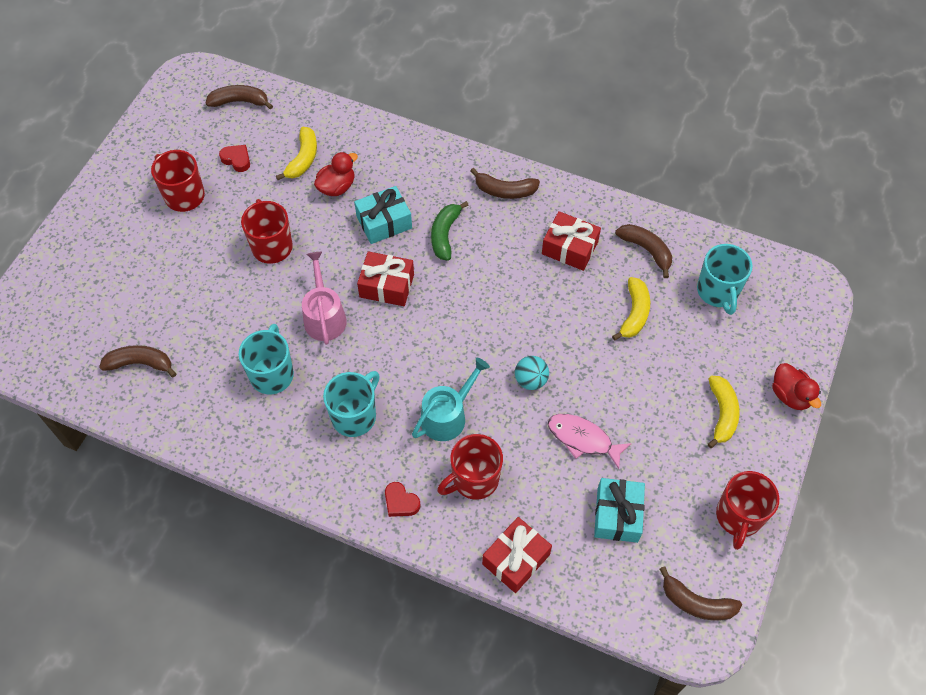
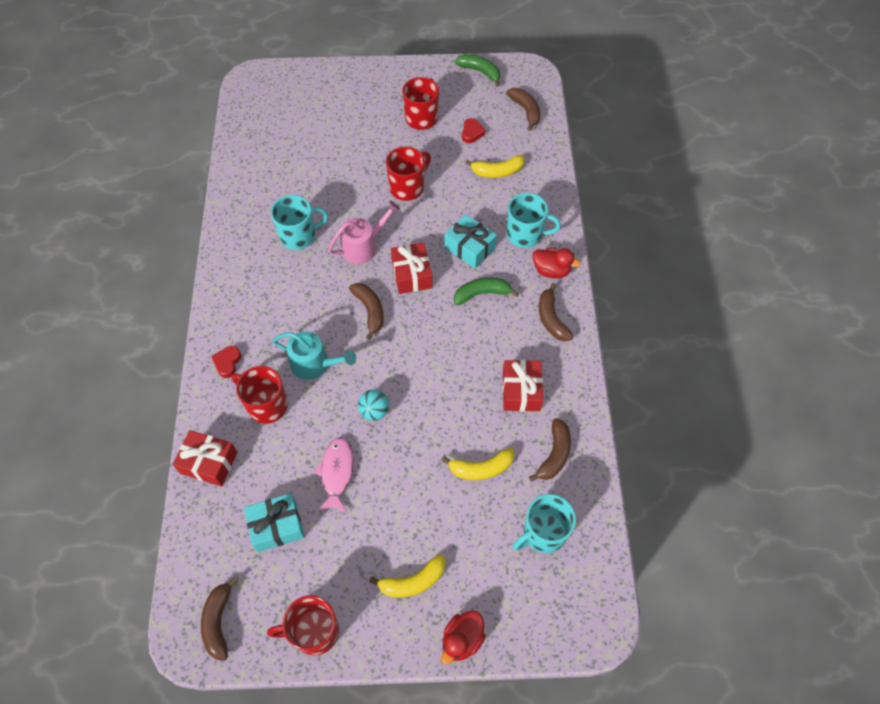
camera: 65 degrees right, 0 degrees up
brown banana [99,345,177,378] -> brown banana moved to [349,283,384,340]
red duck [314,152,358,196] -> red duck moved to [533,248,581,278]
turquoise mug [323,371,379,437] -> turquoise mug moved to [507,193,561,248]
none -> green banana [455,54,500,87]

